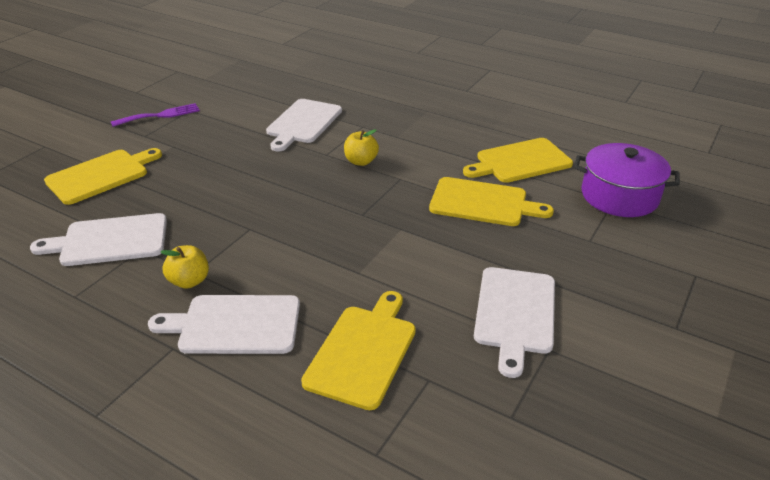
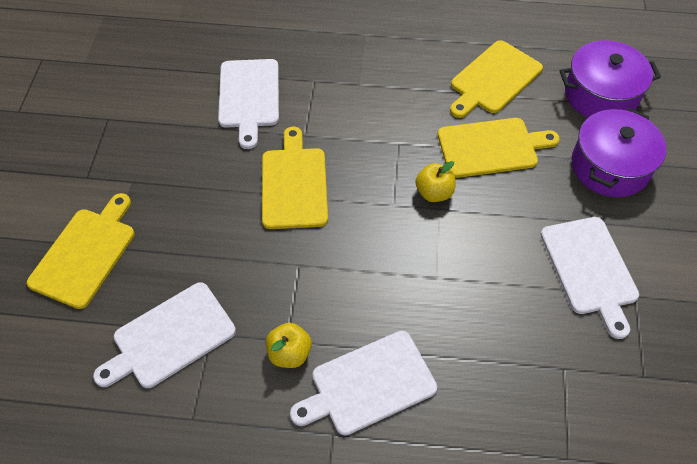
camera: 25 degrees left, 20 degrees up
purple fork [111,103,200,127] -> none
yellow cutting board [301,291,416,410] -> yellow cutting board moved to [262,127,328,229]
yellow apple [344,129,379,166] -> yellow apple moved to [415,161,456,202]
none -> purple pot [571,108,666,197]

